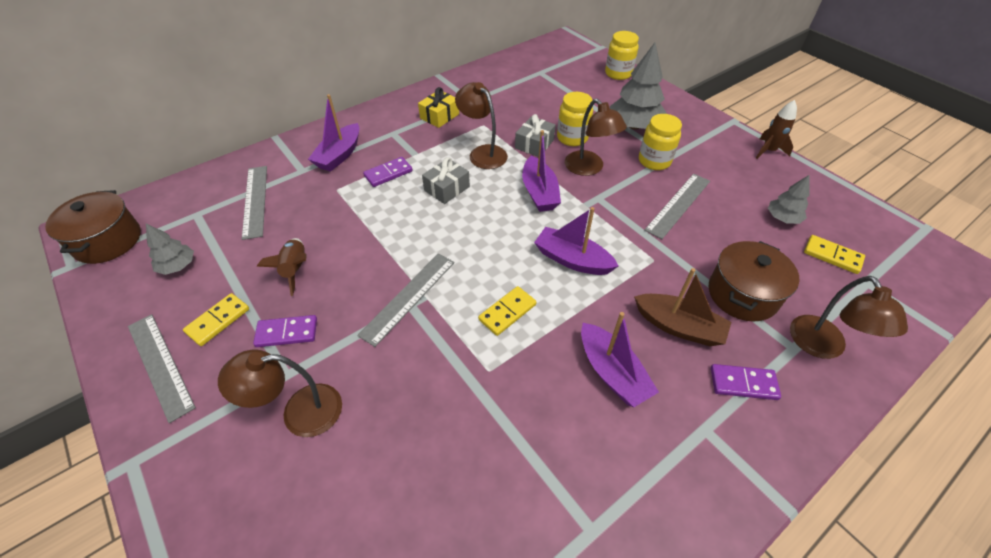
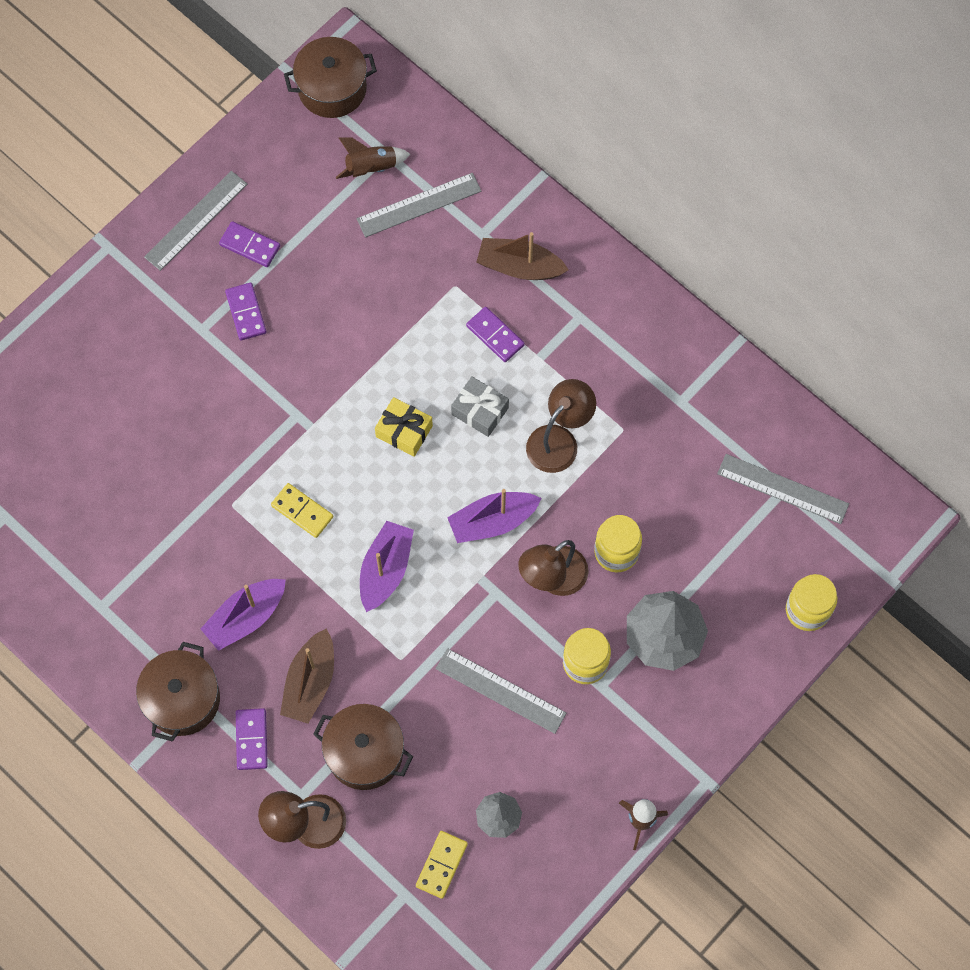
camera: 80 degrees right, 20 degrees up
grey tree [146,224,194,275] -> none
yellow domino [183,293,249,346] -> purple domino [219,221,280,267]
brown lamp [218,349,342,437] -> none
brown rocket [257,238,307,296] -> brown rocket moved to [336,137,410,179]
purple boat [308,94,360,172] -> brown boat [477,232,569,280]
grey ruler [357,254,455,347] -> grey ruler moved to [717,454,849,524]
yellow gift [418,87,459,128] -> yellow gift moved to [375,397,433,457]
grey gift [515,114,556,157] -> none
none -> brown pot [136,642,220,742]

